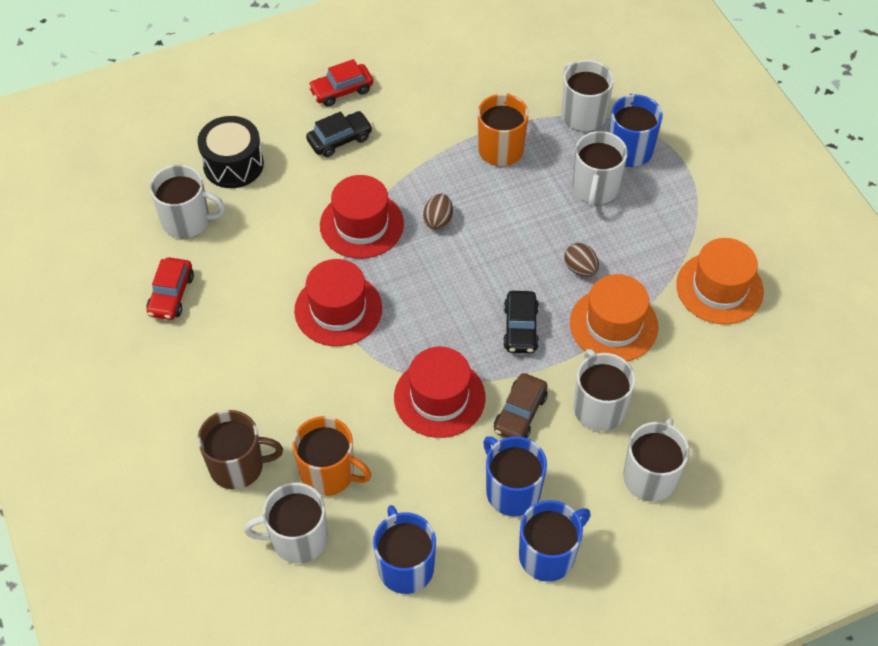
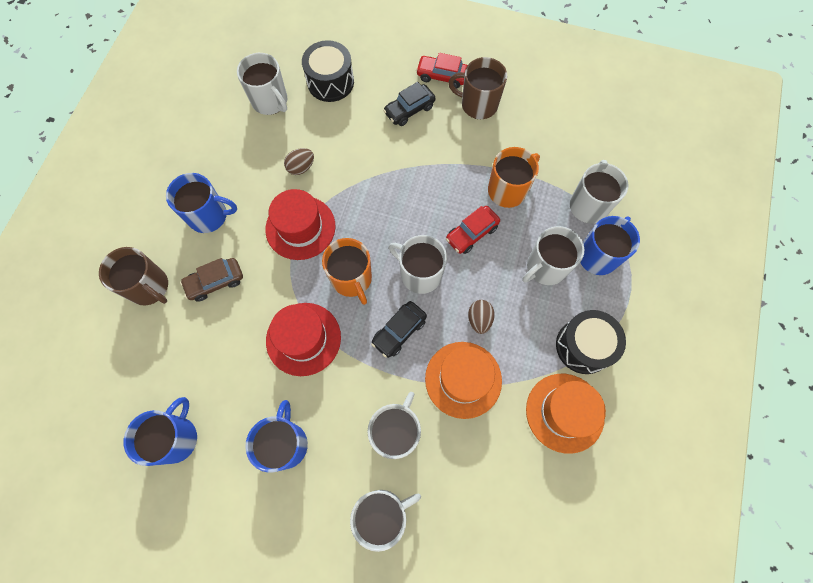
camera: 40 degrees right, 15 degrees up
red car [146,257,194,320] -> red car moved to [446,206,500,254]
white mug [244,483,328,564] -> white mug moved to [389,235,447,294]
orange mug [292,416,372,496] -> orange mug moved to [322,238,372,305]
black car [306,111,373,157] -> black car turned 135 degrees clockwise [383,82,435,126]
red hat [320,175,404,259] -> none
brown egg [423,194,453,230] -> brown egg moved to [284,148,314,175]
brown car [494,373,547,438] -> brown car moved to [180,258,243,302]
blue mug [519,500,591,582] -> blue mug moved to [166,173,237,233]
none -> brown mug [448,57,507,119]
none -> black drum [556,310,626,374]

